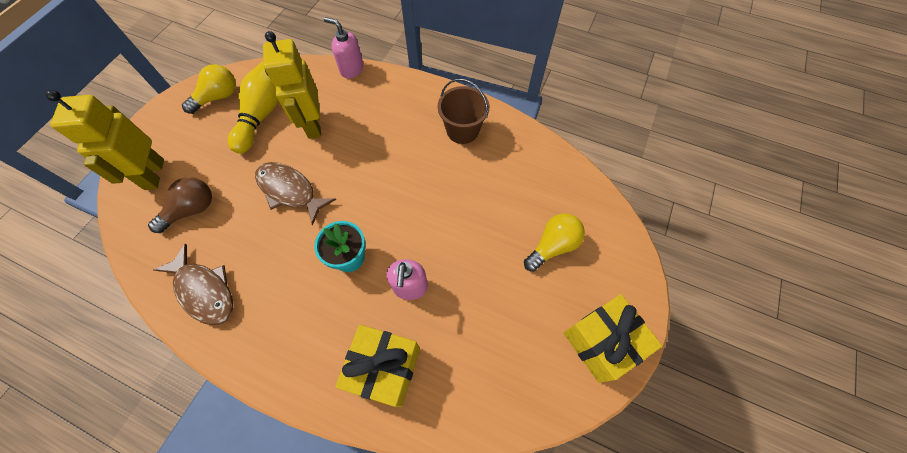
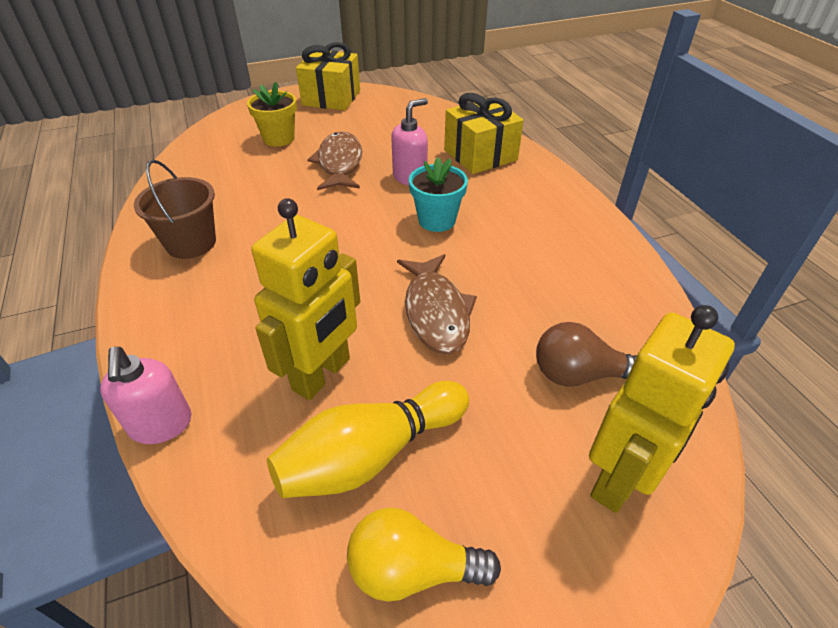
camera: 135 degrees left, 20 degrees down
brown fish [153,244,233,325] -> brown fish moved to [307,131,362,190]
yellow light bulb [524,213,585,272] -> yellow flower pot [247,82,297,147]

